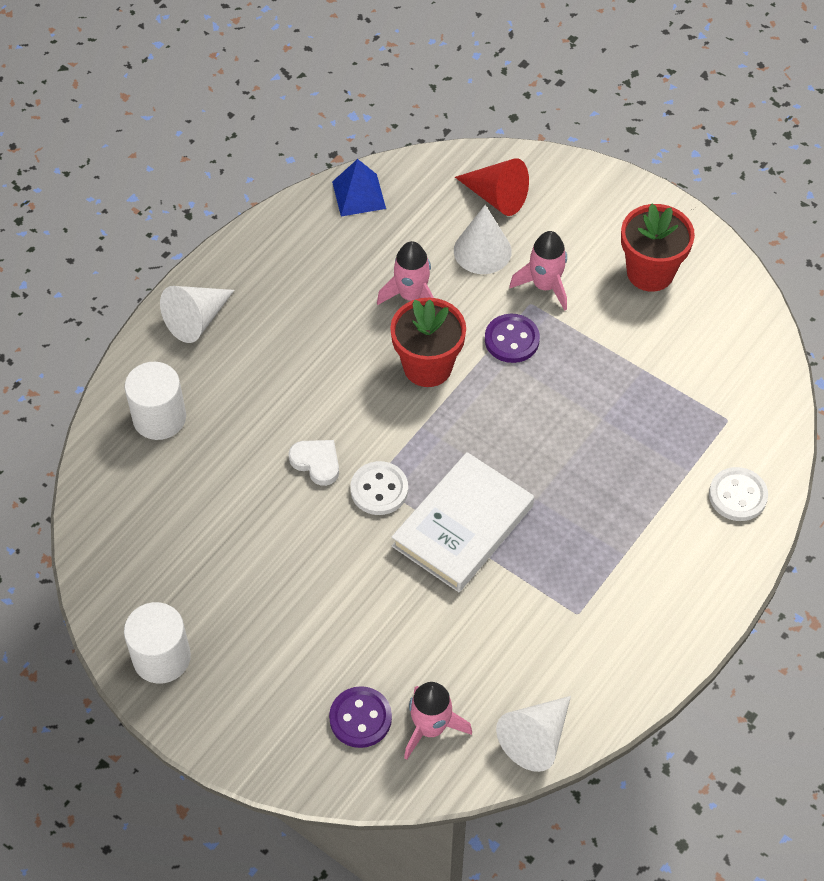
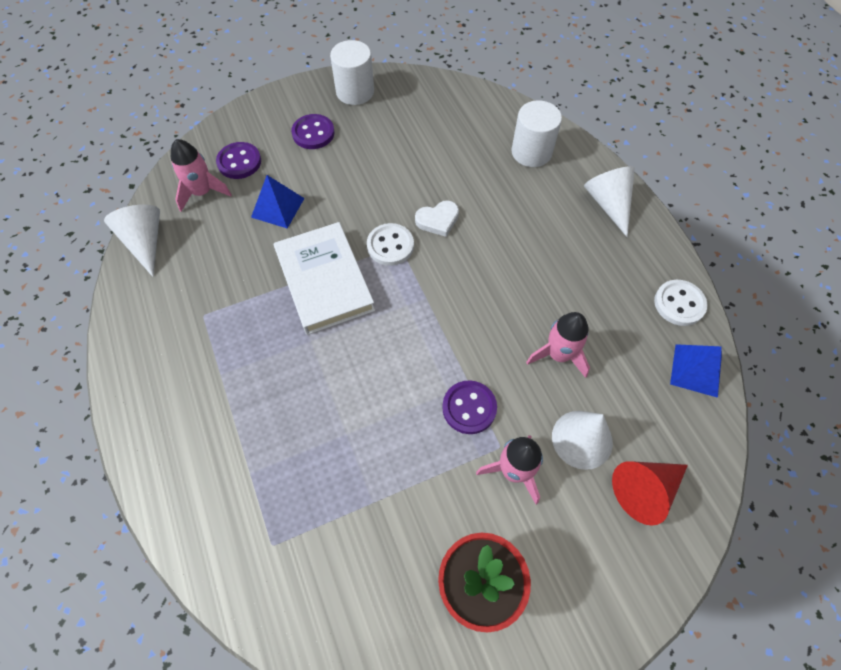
camera: 120 degrees right, 5 degrees up
red flower pot [390,298,466,387] -> none
white button [709,467,768,521] -> white button moved to [654,280,708,326]
none -> blue pyramid [251,175,305,228]
none -> purple button [291,114,335,149]

